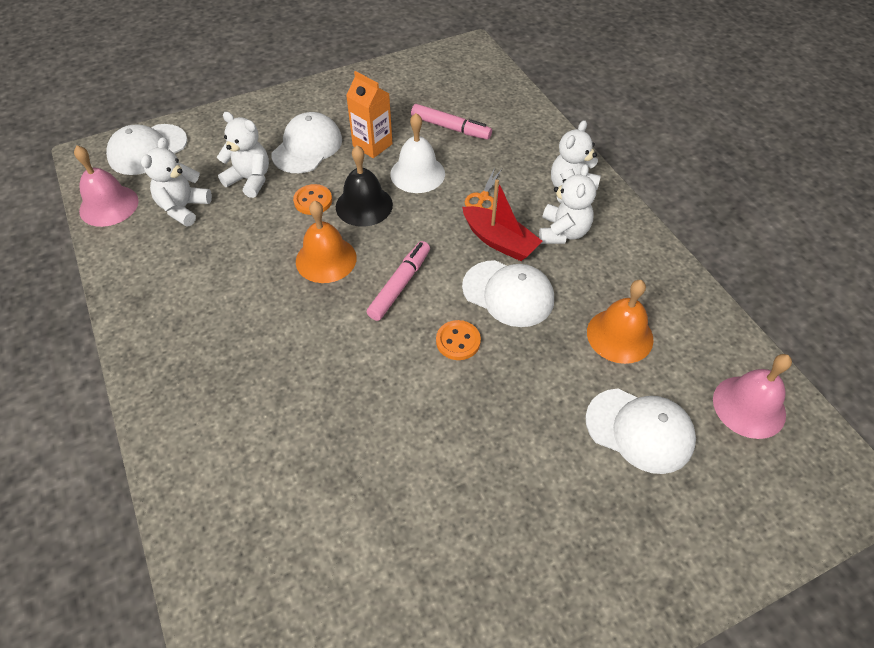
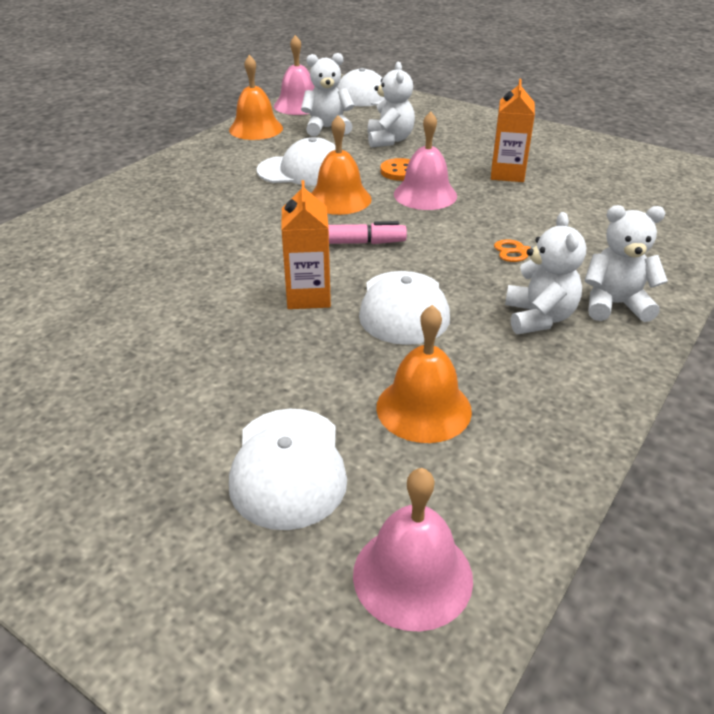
camera: 60 degrees right, 15 degrees down
white cap [271,112,342,173] -> white cap moved to [257,137,335,186]
black bell [336,145,393,227] -> pink bell [394,112,457,210]
white bell [390,113,445,193] -> none
pink marker [411,104,492,140] -> none
orange button [436,320,481,360] -> orange carton [281,180,331,309]
red boat [462,179,543,261] -> none
white teddy bear [539,164,596,244] -> white teddy bear turned 75 degrees counterclockwise [505,212,586,334]
none -> orange bell [229,55,283,140]

